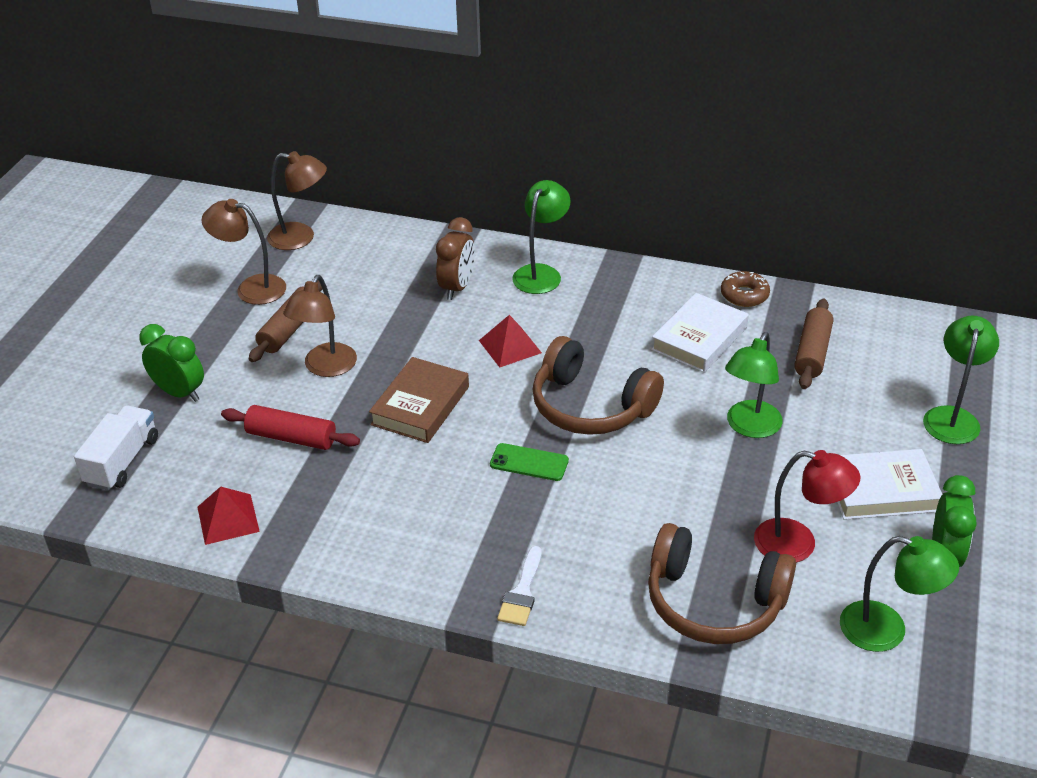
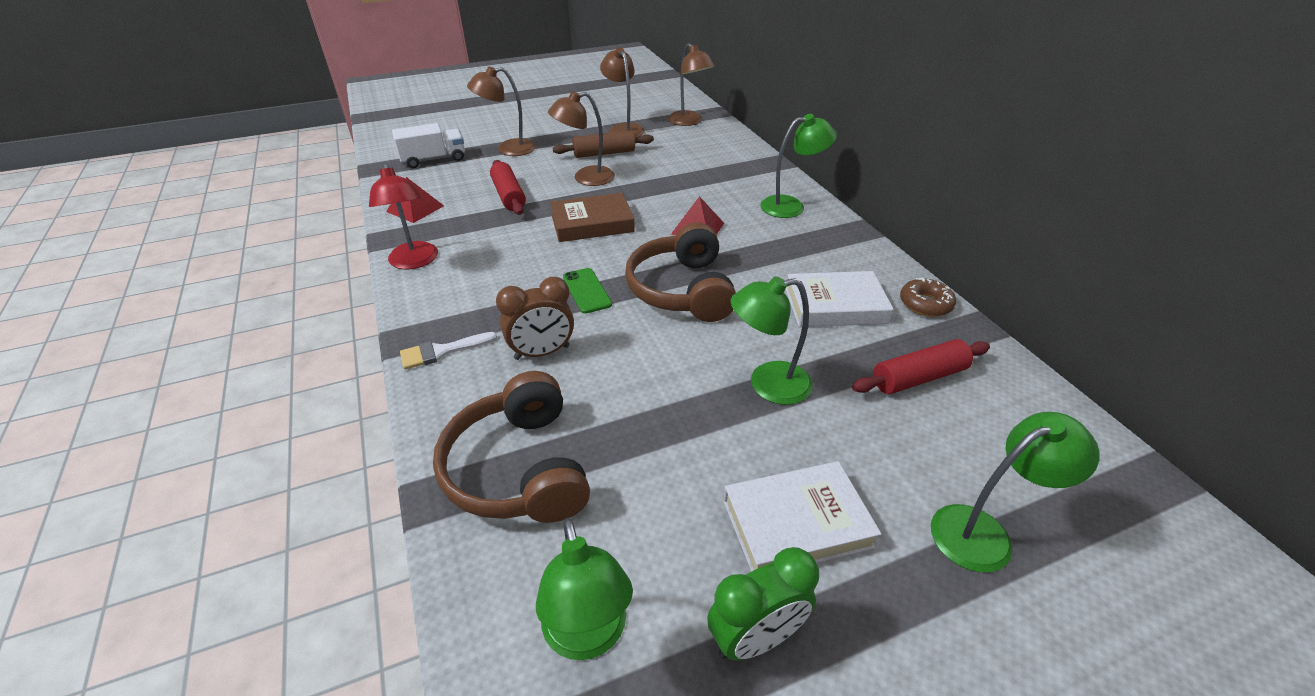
camera: 50 degrees right, 0 degrees up
green clock [139,324,204,402] -> brown lamp [467,67,536,156]
brown clock [436,217,475,300] -> brown clock moved to [496,277,574,360]
red lamp [754,450,860,563] -> red lamp moved to [369,162,438,269]
brown rolling pin [794,299,833,389] -> red rolling pin [852,339,990,394]
white book [837,449,942,520] -> white book turned 60 degrees counterclockwise [723,461,881,572]

